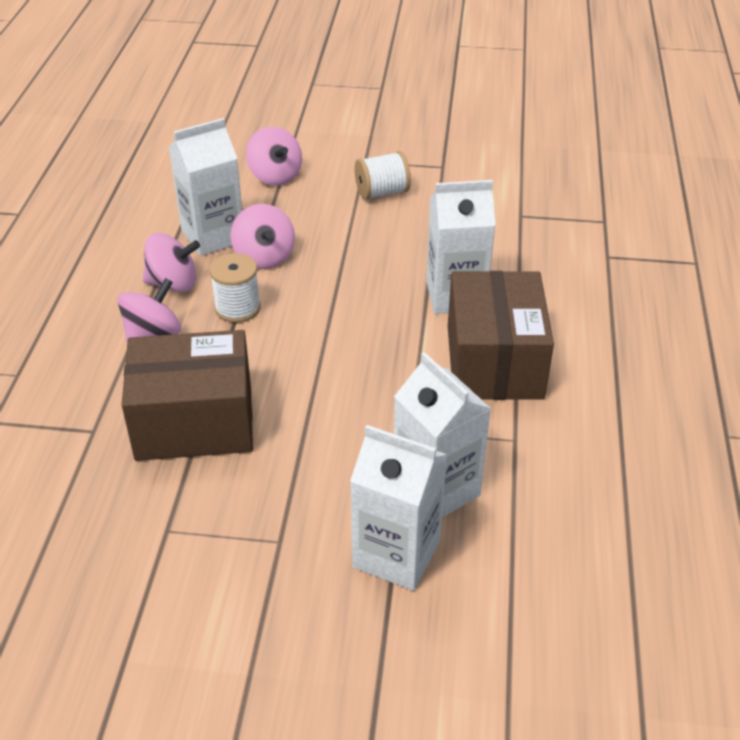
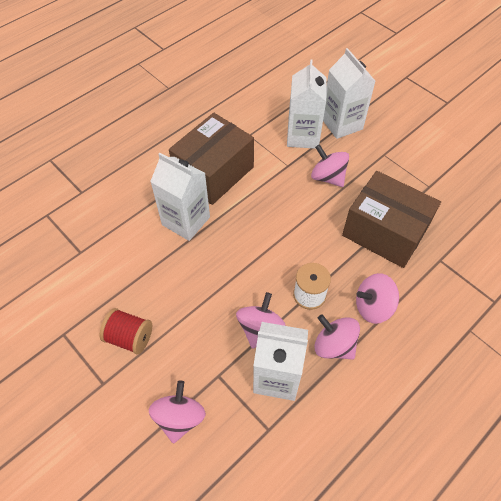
camera: 140 degrees left, 15 degrees up
white spool [355,151,411,200] -> red spool [100,308,152,355]
none -> pink spinning top [311,144,349,187]

